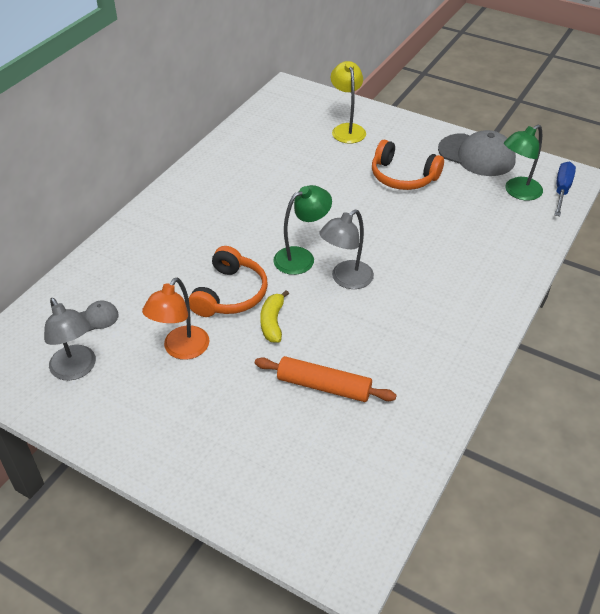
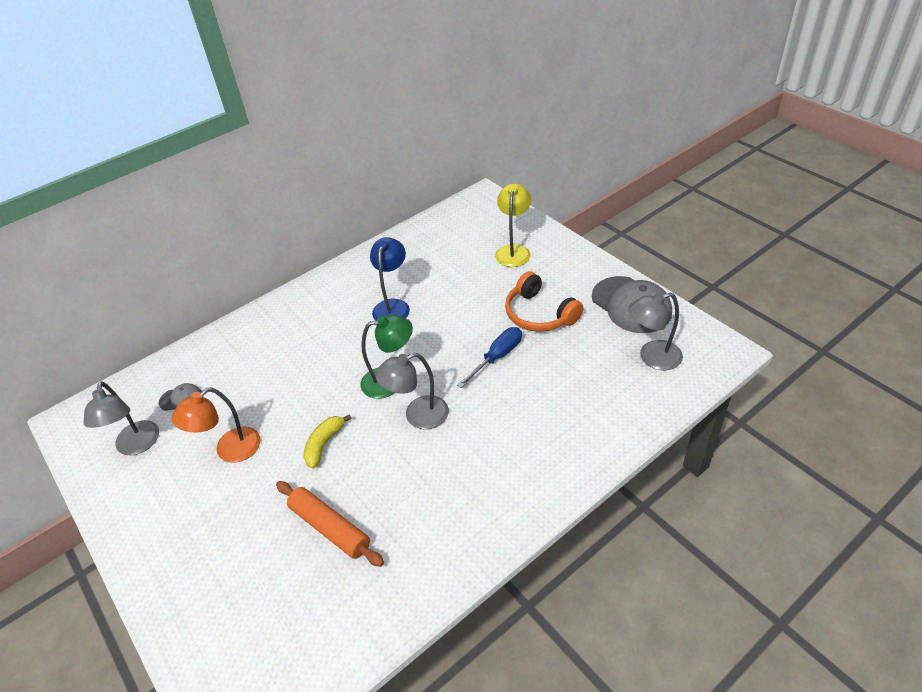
camera: 25 degrees right, 0 degrees up
orange headphones [189,246,268,317] -> none
green lamp [504,125,543,201] -> grey lamp [628,293,683,370]
blue screwdriver [555,162,576,216] -> blue screwdriver moved to [457,327,522,388]
none -> blue lamp [370,237,410,321]

